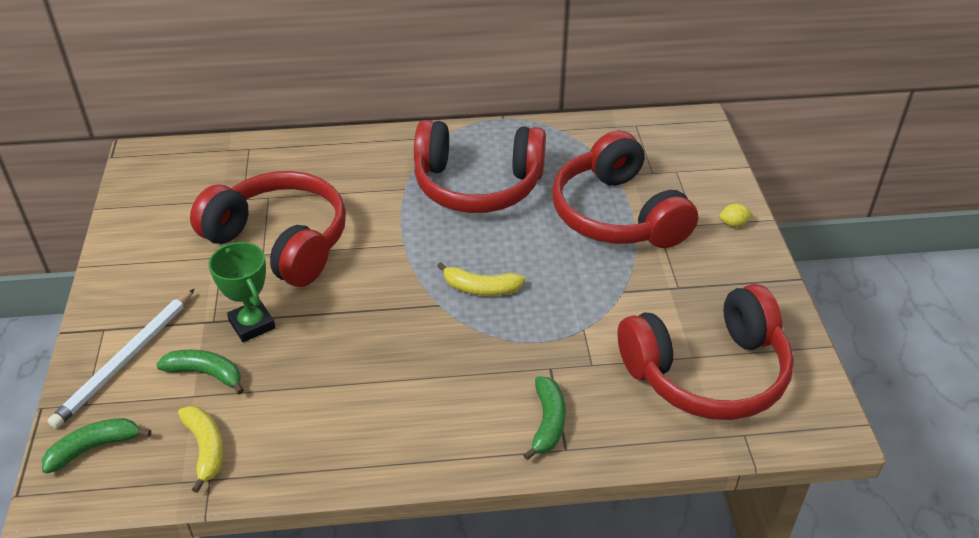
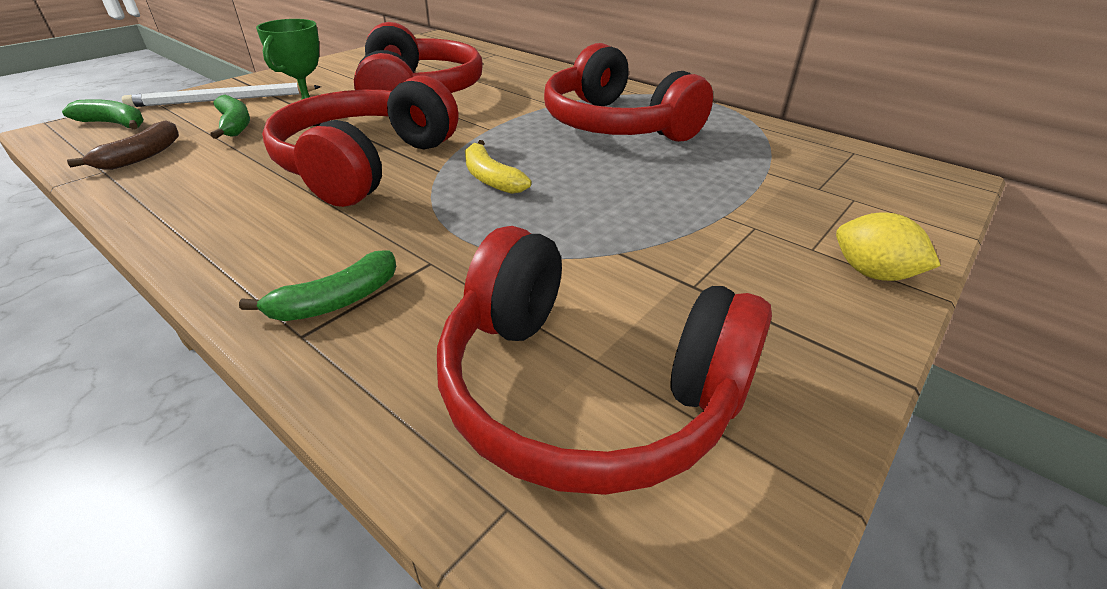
camera: 45 degrees right, 5 degrees down
yellow banana [178,406,224,493] -> brown banana [67,120,179,170]
red headphones [552,130,698,248] -> red headphones moved to [262,75,459,207]
yellow lemon [719,204,753,227] -> yellow lemon [836,213,941,281], size x1.67

